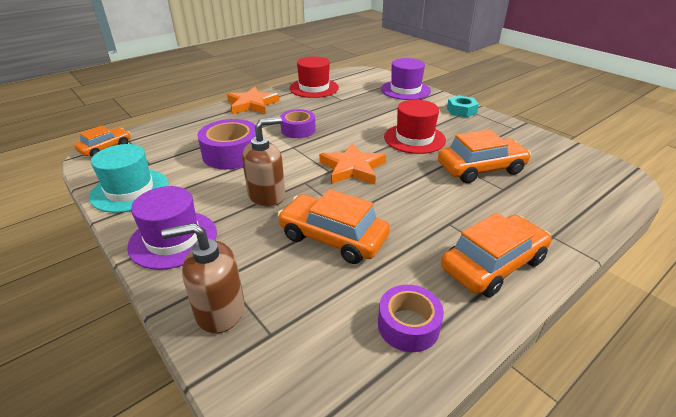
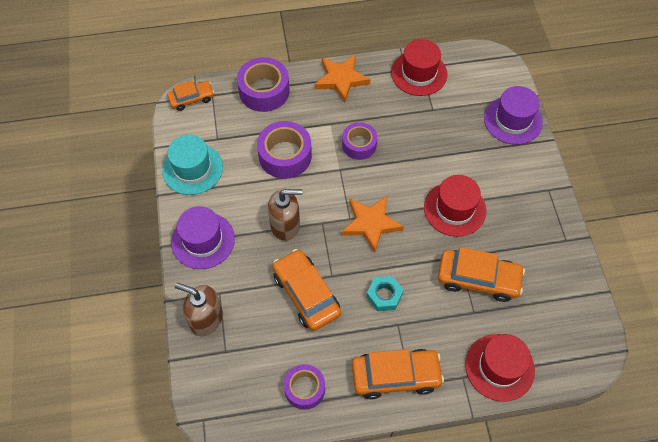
camera: 30 degrees right, 25 degrees up
turquoise nut [447,95,479,117] -> turquoise nut moved to [366,276,403,311]
none -> purple tape [237,57,290,112]
none -> red hat [465,334,535,402]

